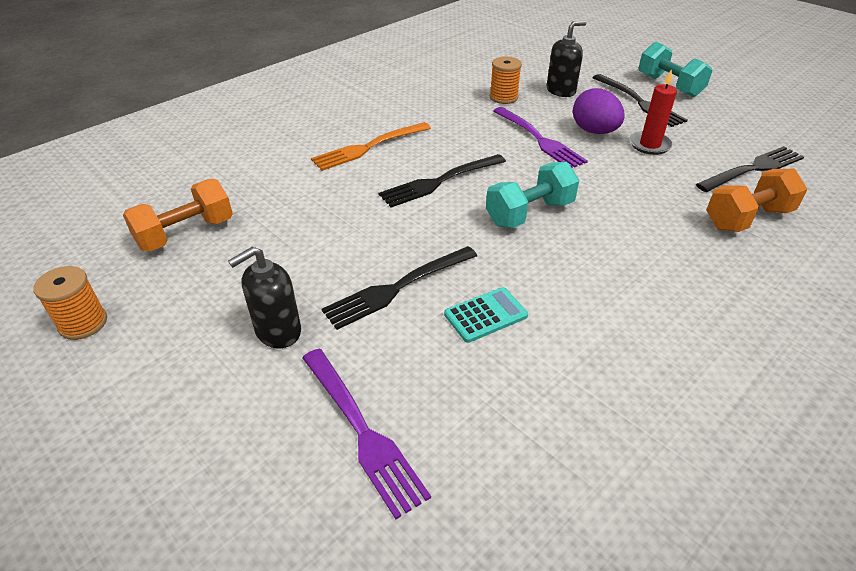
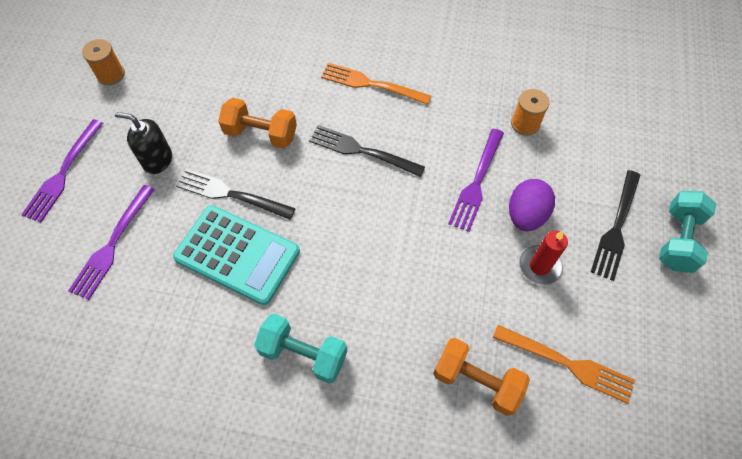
camera: 55 degrees right, 20 degrees up
orange dumbbell [123,178,233,252] -> orange dumbbell moved to [218,98,297,149]
turquoise calculator [444,287,528,343] -> turquoise calculator [173,205,300,305], size x2.06
turquoise dumbbell [486,162,579,228] -> turquoise dumbbell moved to [254,314,347,384]
black soap dispenser [547,21,586,97] -> none
black fork [696,146,804,192] -> orange fork [493,325,635,404]
none -> purple fork [21,119,104,222]

